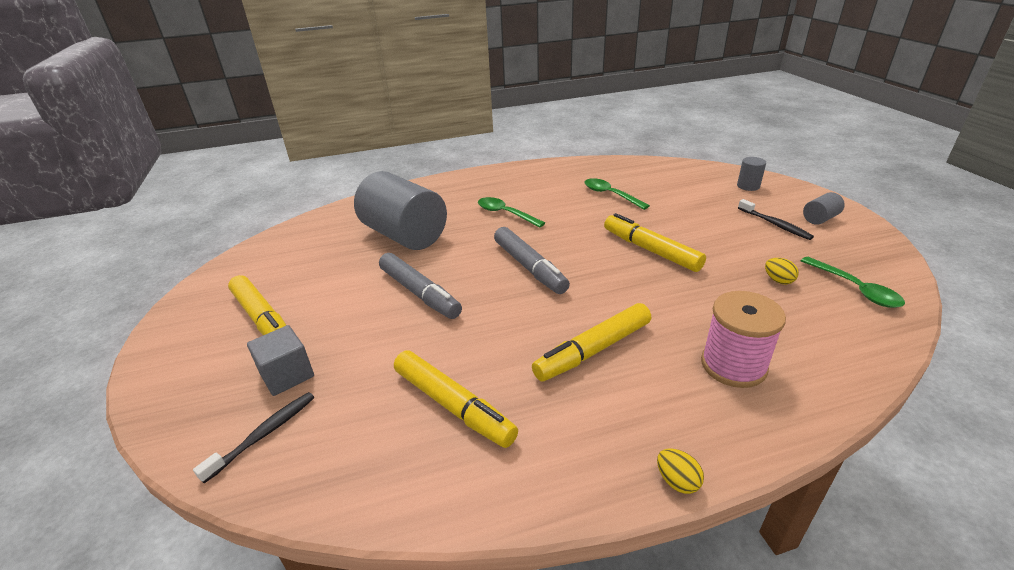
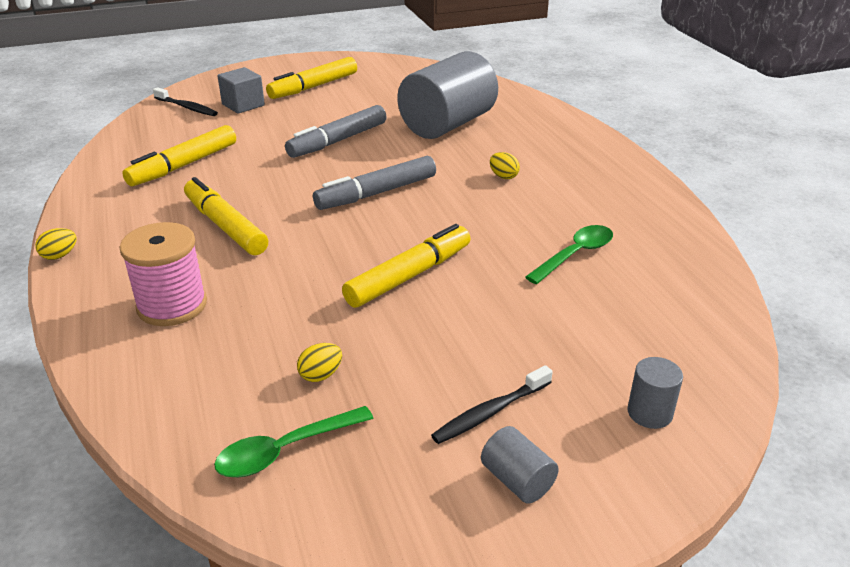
camera: 85 degrees right, 0 degrees up
green spoon [478,197,545,228] -> yellow egg [490,152,520,179]

